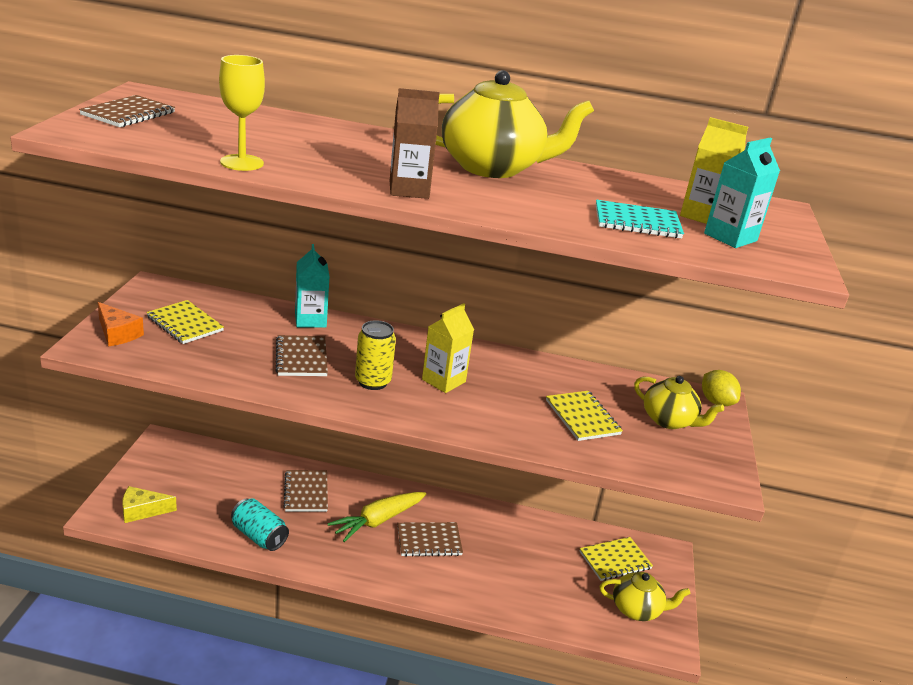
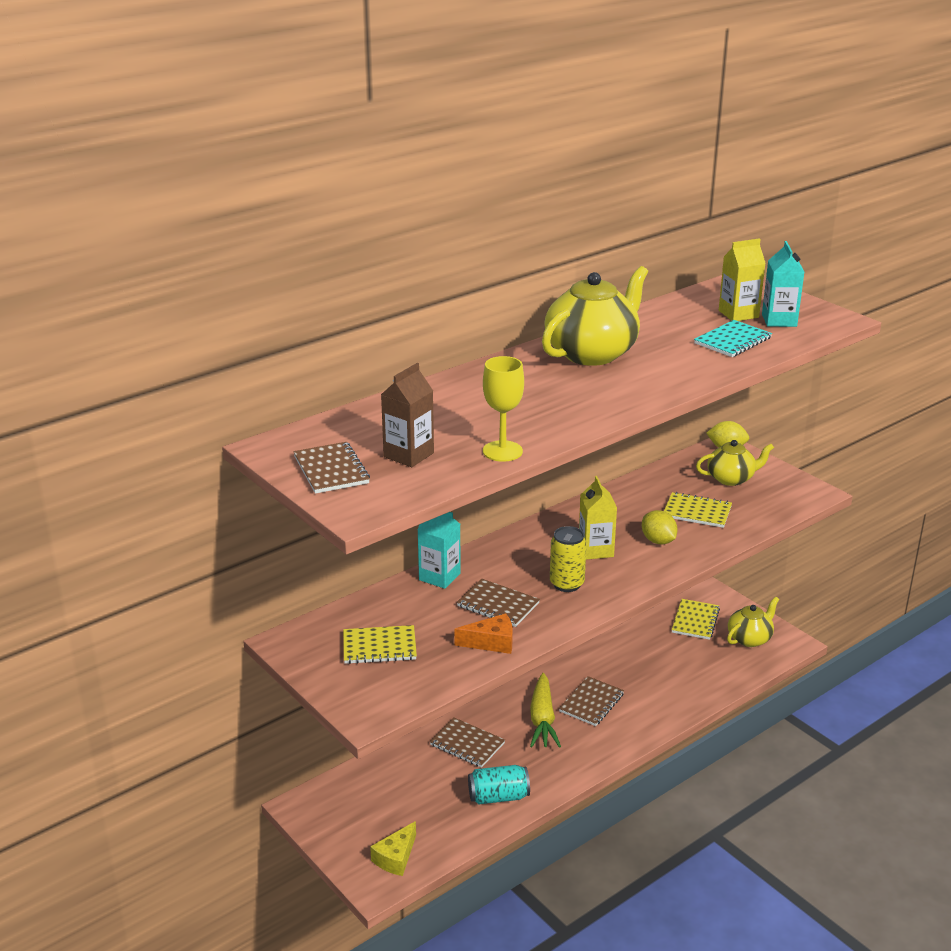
camera: 45 degrees left, 0 degrees up
orange cheese [98,302,144,347] -> orange cheese moved to [454,613,513,654]
brown carton [390,88,440,199] -> brown carton moved to [381,363,434,467]
none -> yellow lemon [642,510,678,544]

